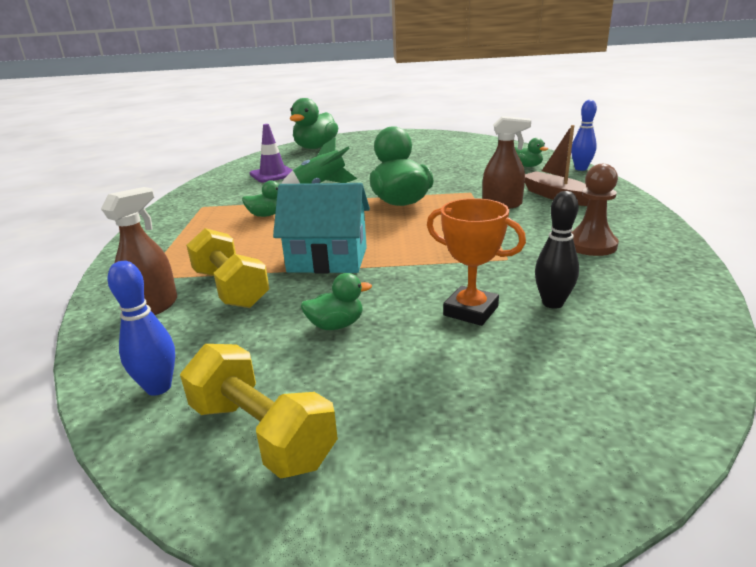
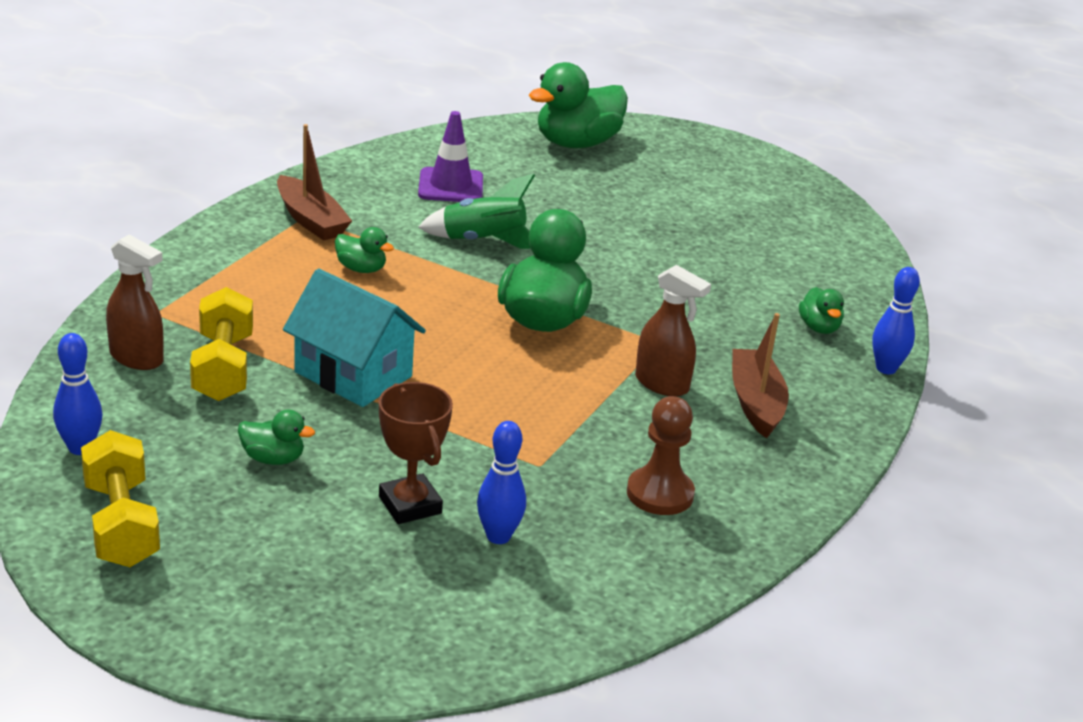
camera: 25 degrees right, 5 degrees up
brown spray bottle [101,187,177,315] -> brown spray bottle turned 60 degrees clockwise [106,234,164,370]
orange trophy [427,198,526,326] -> brown trophy [379,382,453,524]
black bowling pin [535,191,579,309] -> blue bowling pin [477,421,526,544]
none -> brown boat [277,124,352,241]

